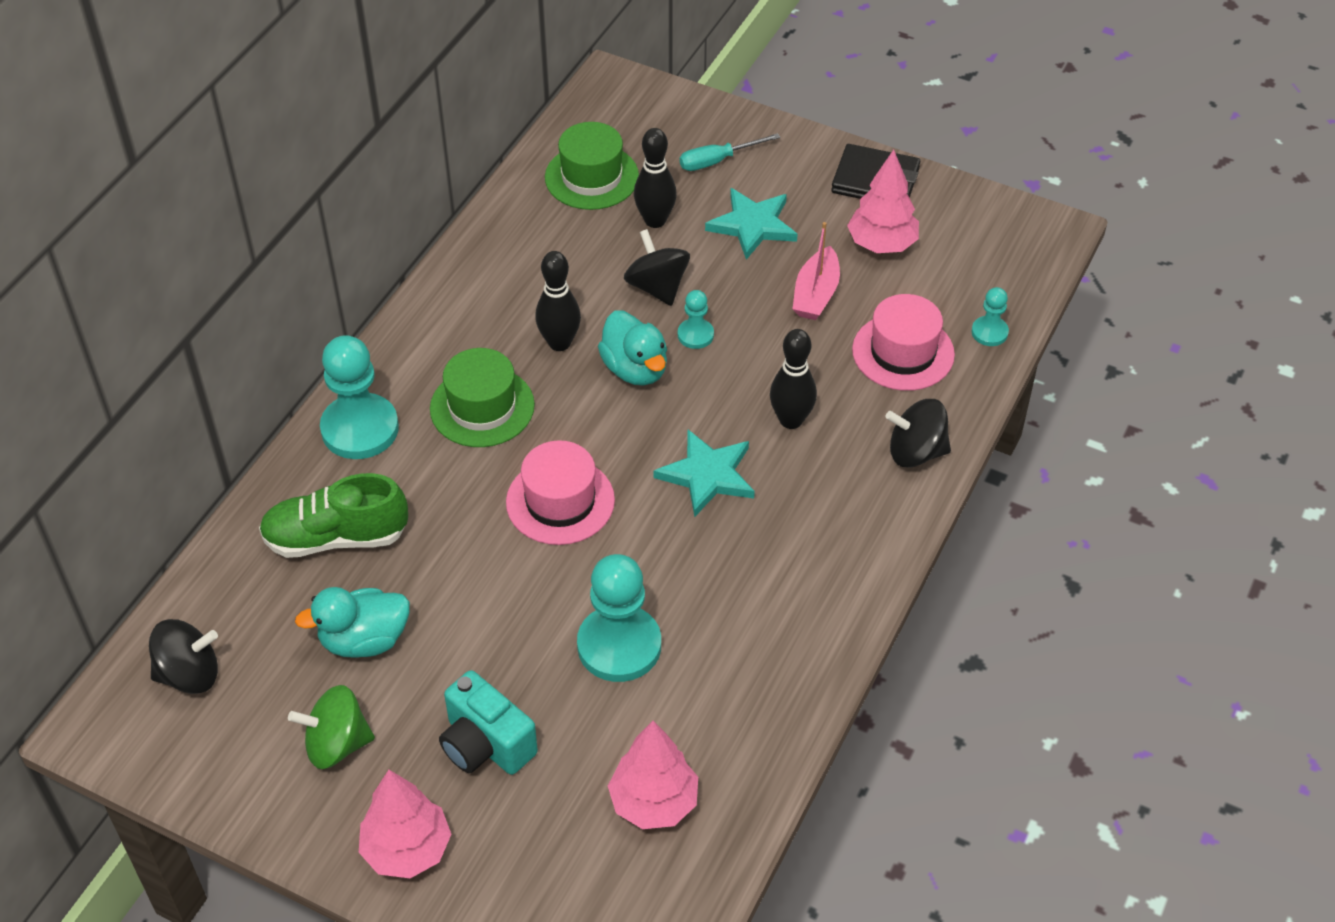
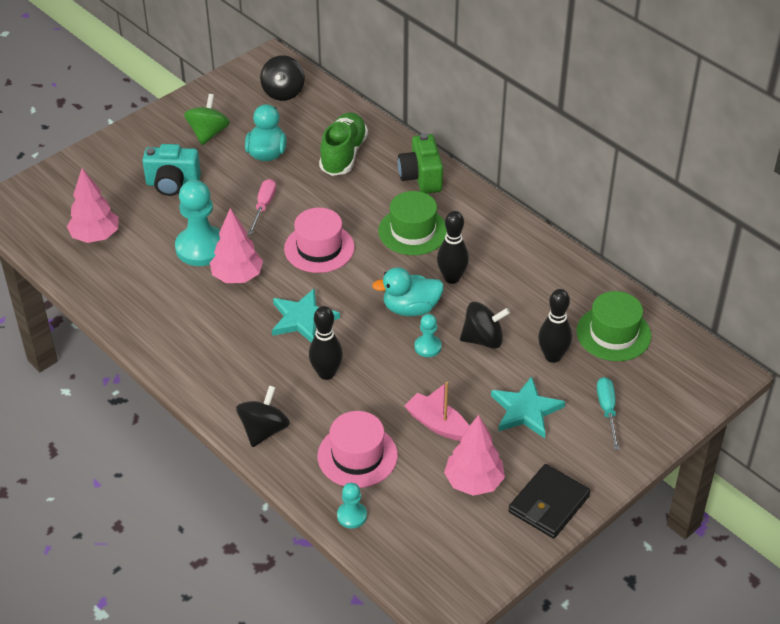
camera: 110 degrees right, 5 degrees down
turquoise pawn [320,335,399,459] -> green camera [398,133,443,194]
pink tree [359,770,451,878] -> pink tree moved to [210,208,263,283]
turquoise camera [439,670,538,775] -> turquoise camera turned 150 degrees counterclockwise [142,144,201,196]
none -> pink screwdriver [248,179,276,235]

